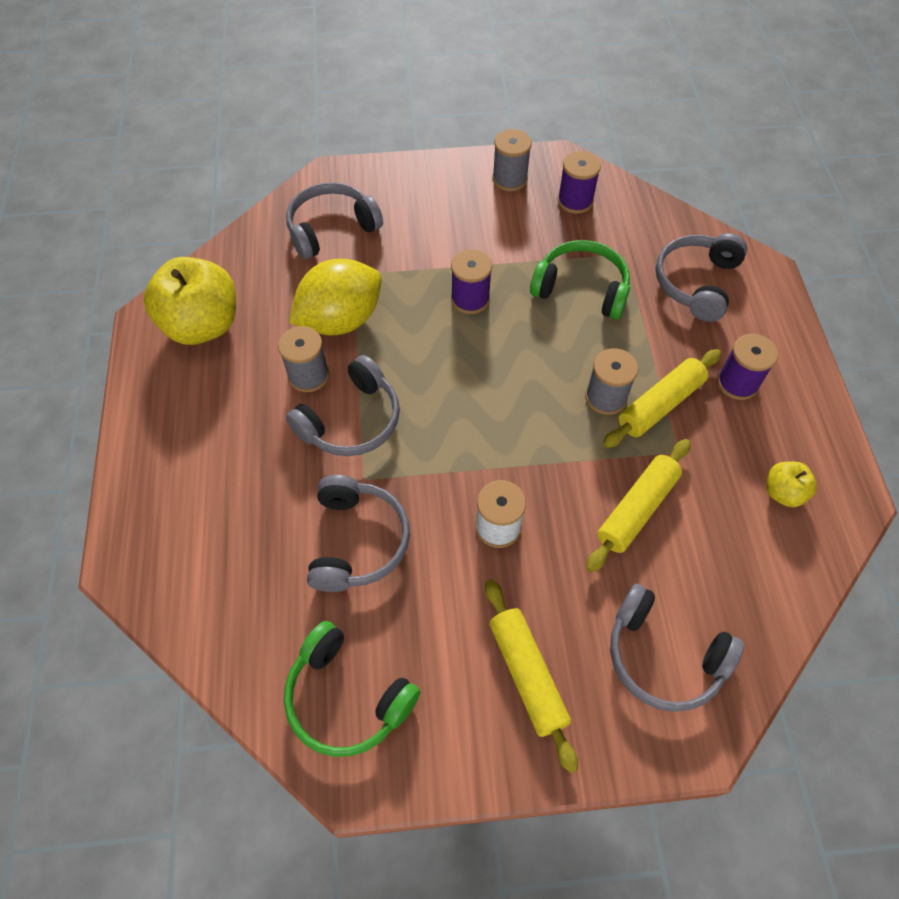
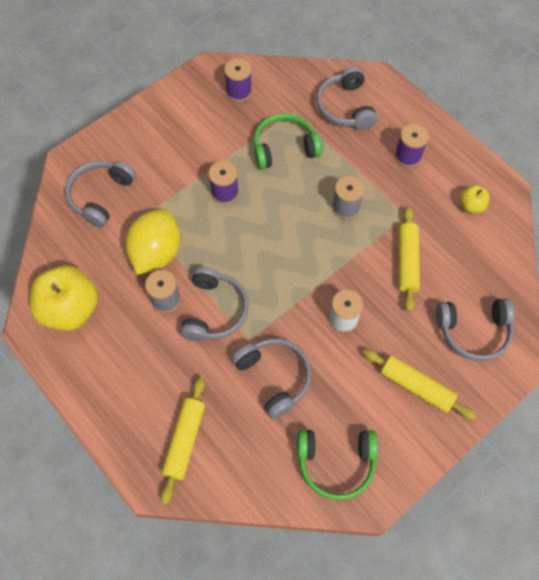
camera: 35 degrees left, 5 degrees up
grey spool [492,129,532,191] -> none
yellow rolling pin [603,349,721,448] -> yellow rolling pin moved to [161,377,205,504]

